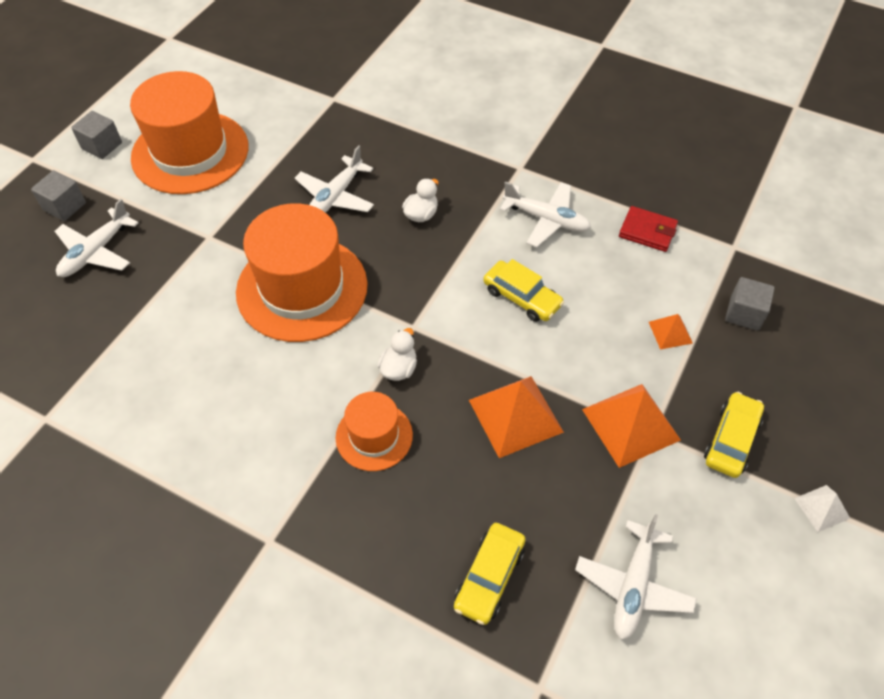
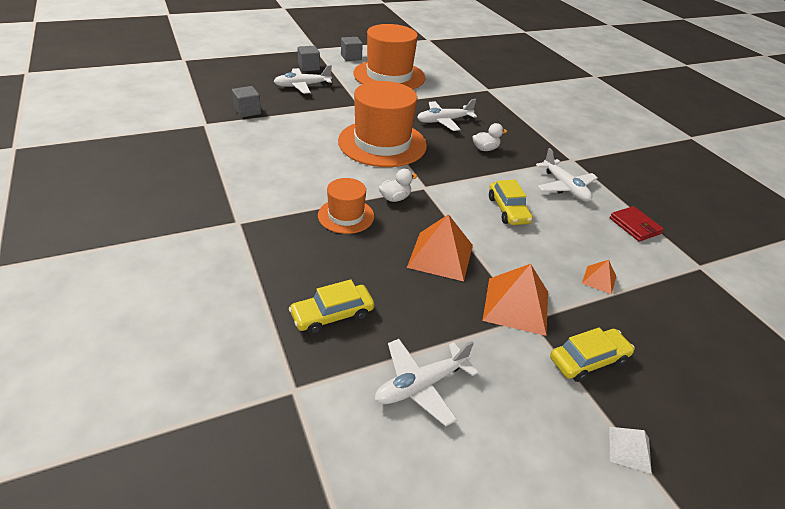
camera: 35 degrees right, 15 degrees down
grey cube [725,277,775,331] -> grey cube moved to [232,86,261,118]

